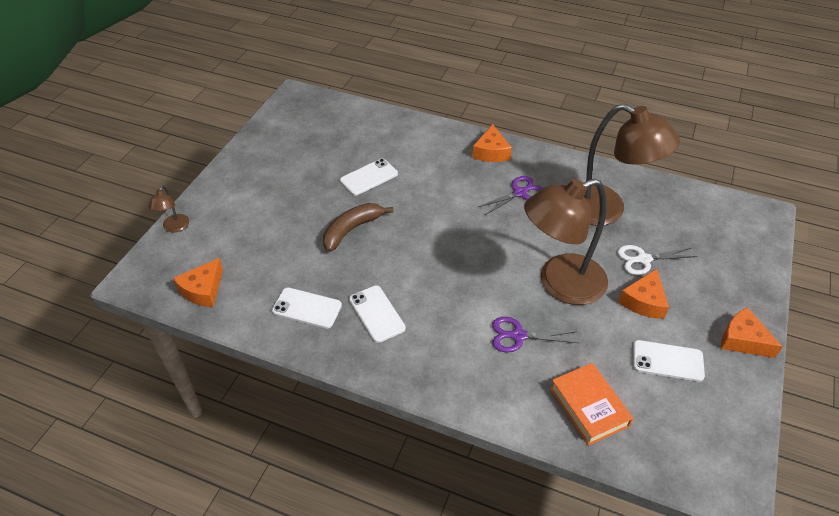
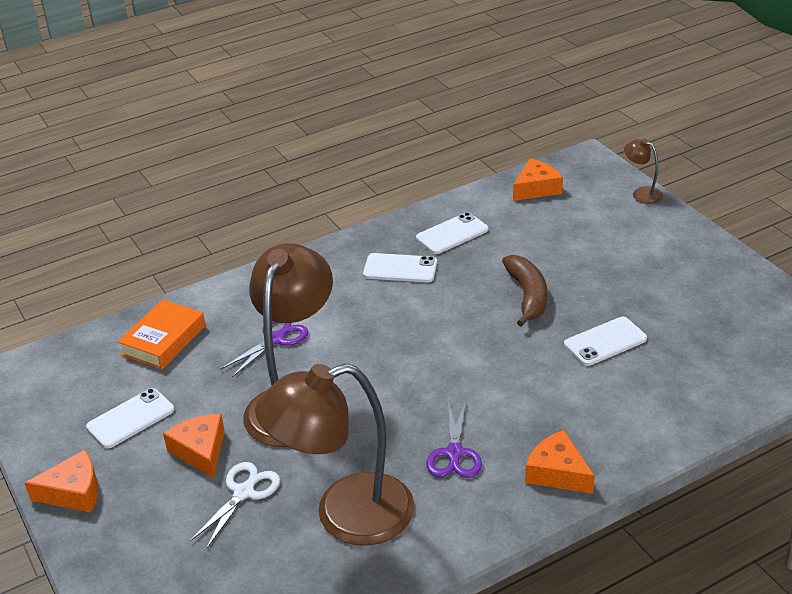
camera: 130 degrees right, 10 degrees down
orange cheese [173,258,223,307] -> orange cheese turned 75 degrees clockwise [513,159,563,201]
white phone [340,159,398,196] -> white phone turned 60 degrees clockwise [564,317,647,366]
orange book [550,363,633,446] -> orange book turned 75 degrees counterclockwise [118,299,205,370]

